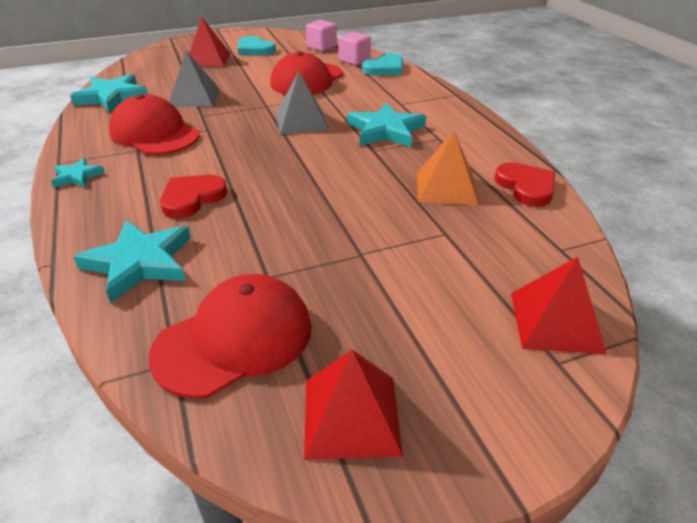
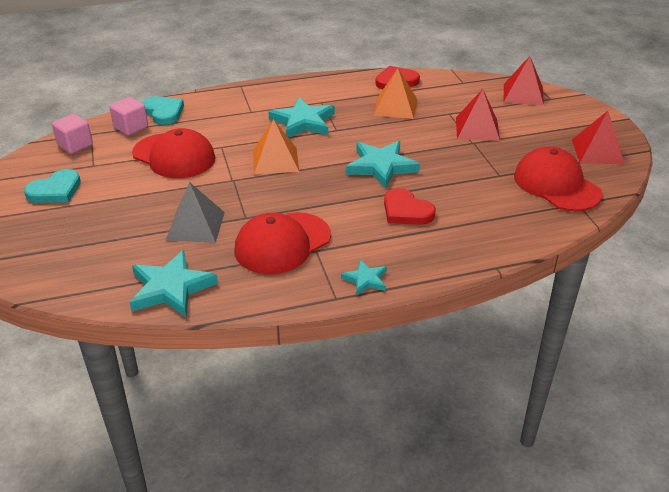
camera: 85 degrees left, 0 degrees up
turquoise star [73,220,191,303] -> turquoise star moved to [346,141,420,189]
red pyramid [189,16,230,66] -> red pyramid moved to [456,89,500,141]
grey pyramid [276,72,329,134] -> orange pyramid [253,119,299,174]

